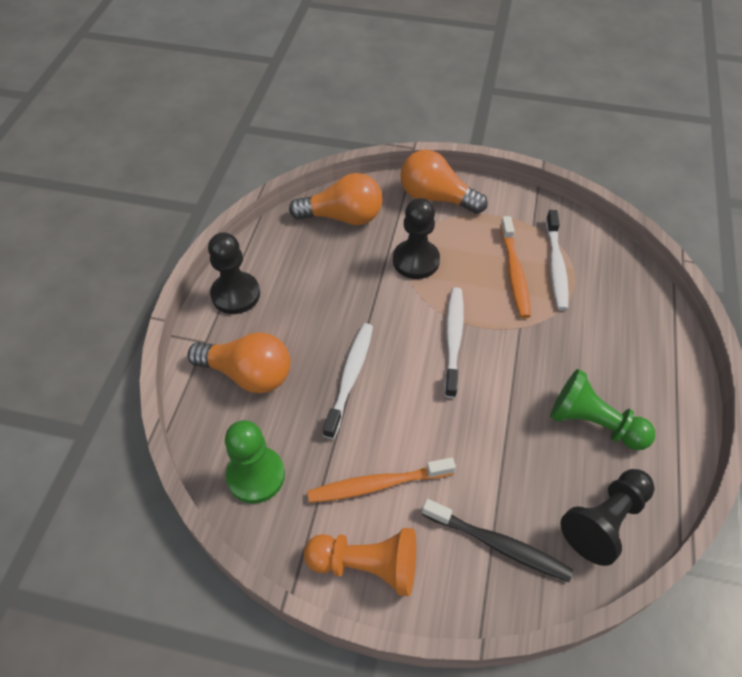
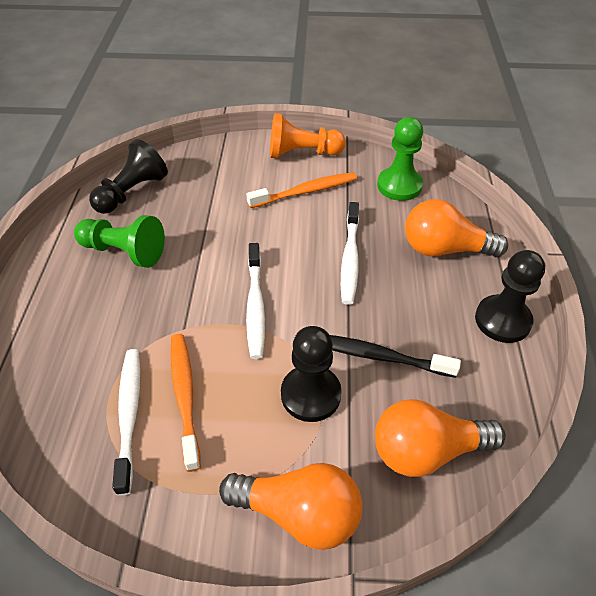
camera: 170 degrees right, 5 degrees down
black toothbrush [422,499,574,582] -> black toothbrush moved to [330,335,461,378]

